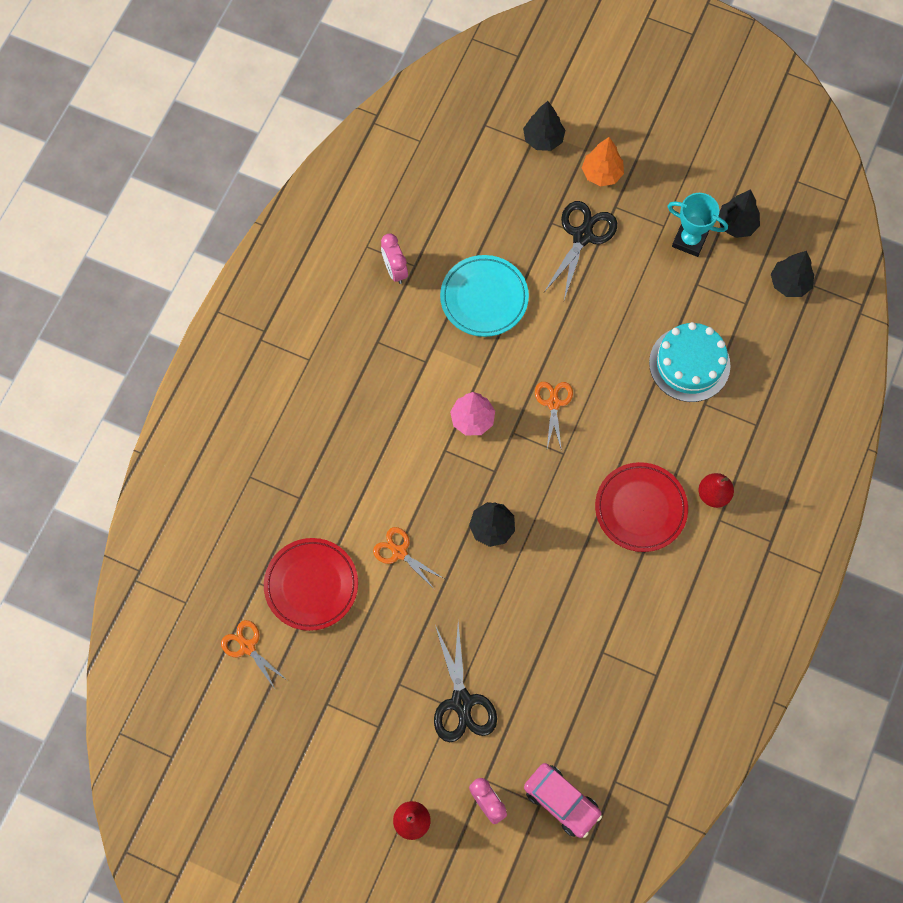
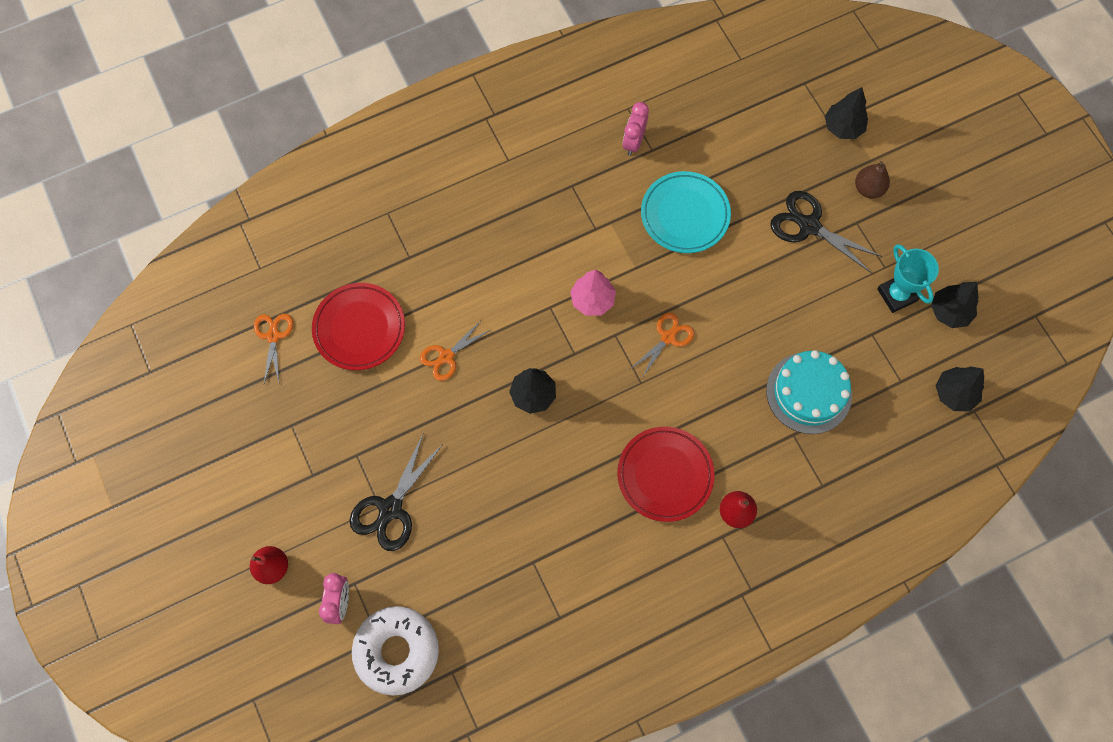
camera: 40 degrees right, 0 degrees up
orange scissors [373,527,443,590] -> orange scissors turned 120 degrees counterclockwise [420,319,490,381]
pink car [524,763,602,838] -> white donut [352,606,439,696]
black scissors [544,201,617,300] -> black scissors turned 120 degrees counterclockwise [770,191,883,273]
orange tree [582,137,624,187] -> brown pear [855,161,890,199]

